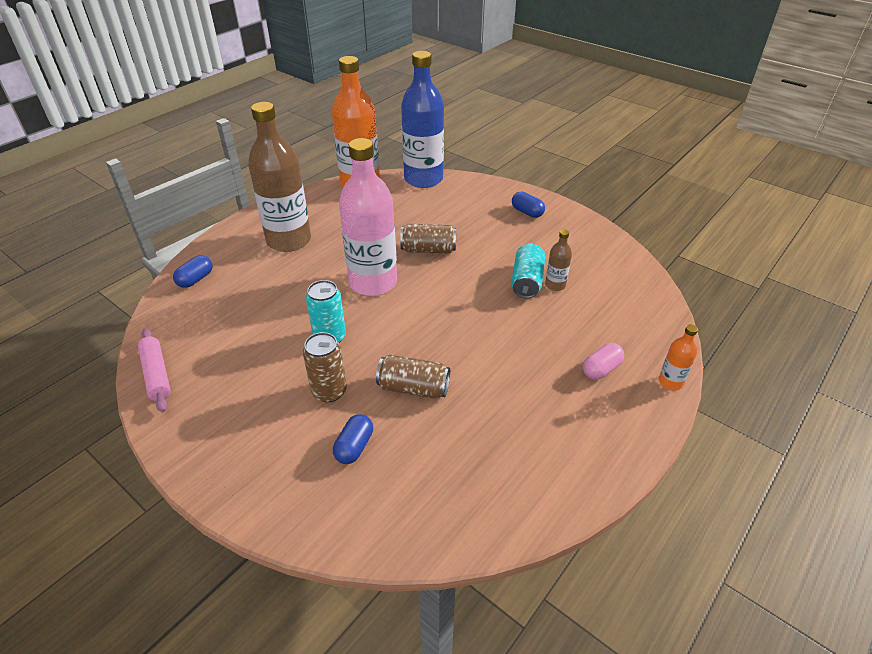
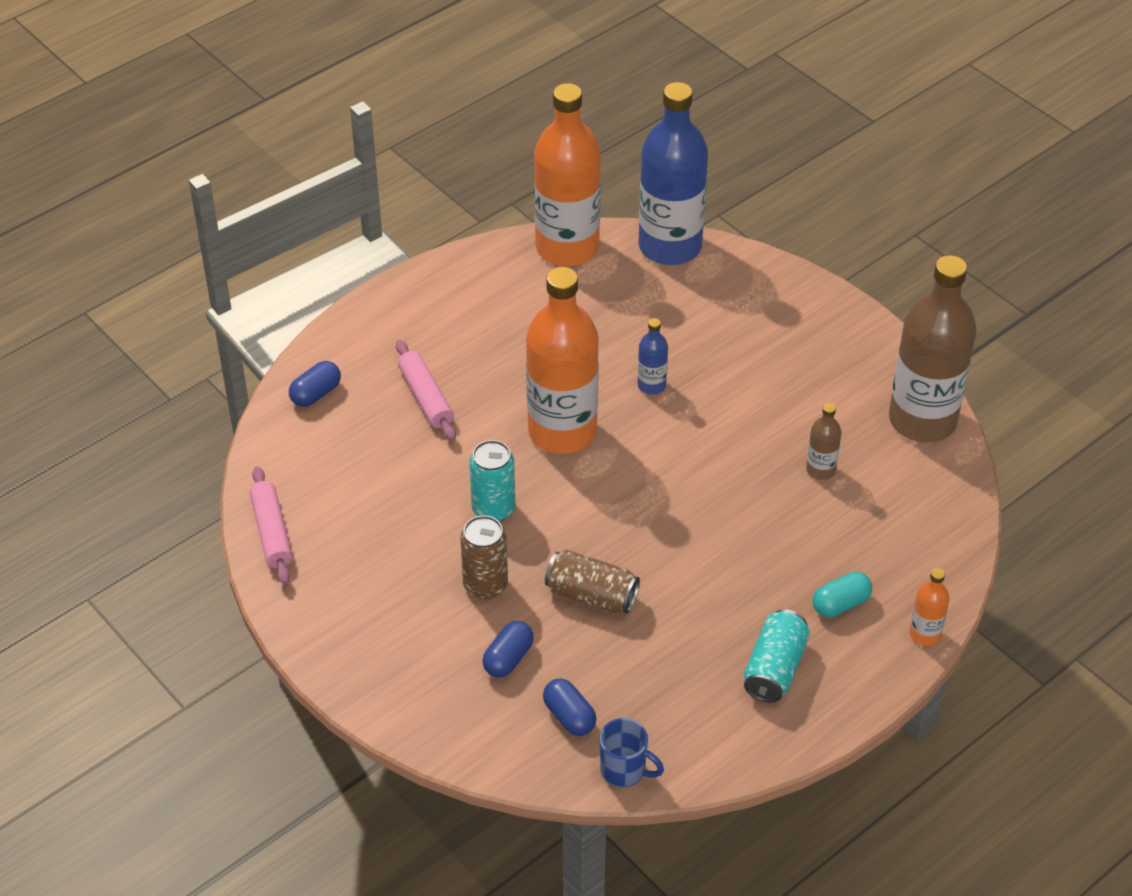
camera: 10 degrees right, 5 degrees up
brown bottle [248,102,311,252] -> brown bottle moved to [889,255,976,442]
pink bottle [339,138,397,296] -> orange bottle [526,267,599,454]
brown can [400,224,456,253] -> blue bottle [637,318,668,395]
turquoise can [511,244,546,298] -> turquoise can moved to [744,609,810,703]
blue capsule [512,191,545,218] -> blue capsule moved to [543,678,597,736]
pink capsule [583,343,624,380] -> turquoise capsule [813,572,872,617]
none -> pink rolling pin [396,340,456,441]
none -> blue mug [600,718,664,787]

